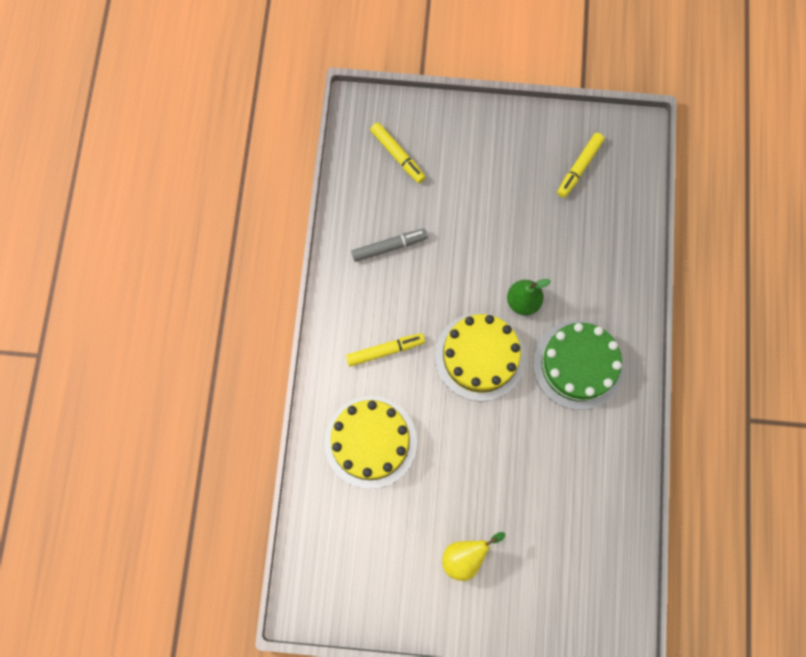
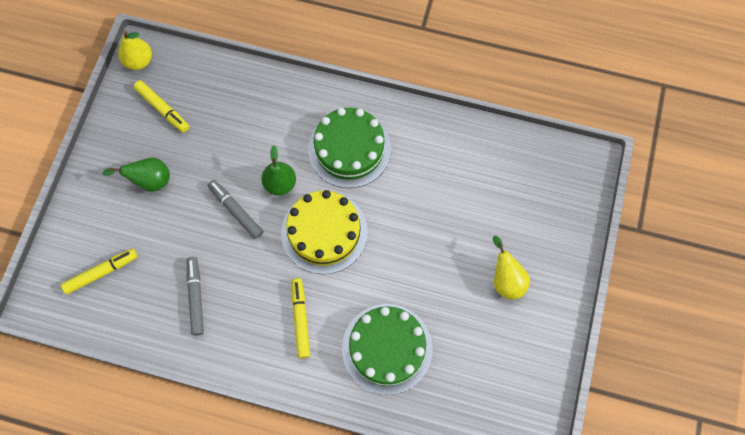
camera: 80 degrees left, 5 degrees down
yellow cake [324,396,417,489] -> green cake [342,304,433,395]
none -> green pear [102,157,170,192]
none -> yellow pear [118,31,152,70]
none -> grey marker [207,180,263,239]

